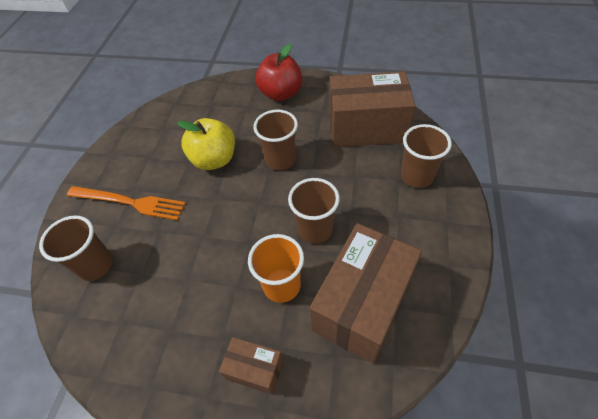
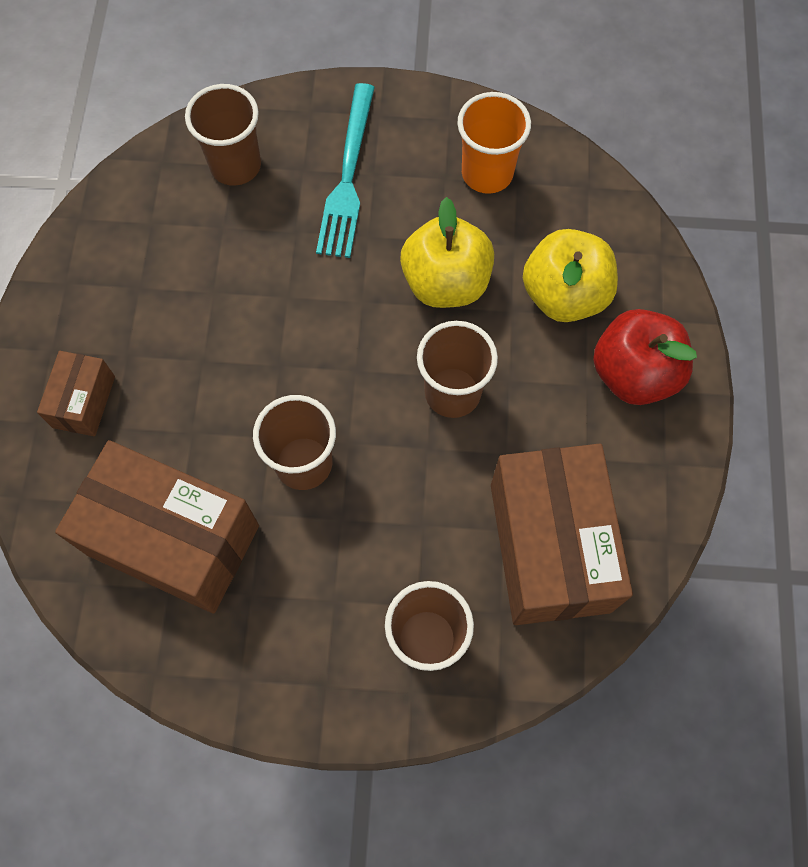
camera: 80 degrees right, 15 degrees up
orange fork [67,186,186,220] -> turquoise fork [316,83,375,258]
orange cup [248,234,304,303] -> orange cup moved to [457,92,531,194]
none -> yellow apple [523,229,618,322]

